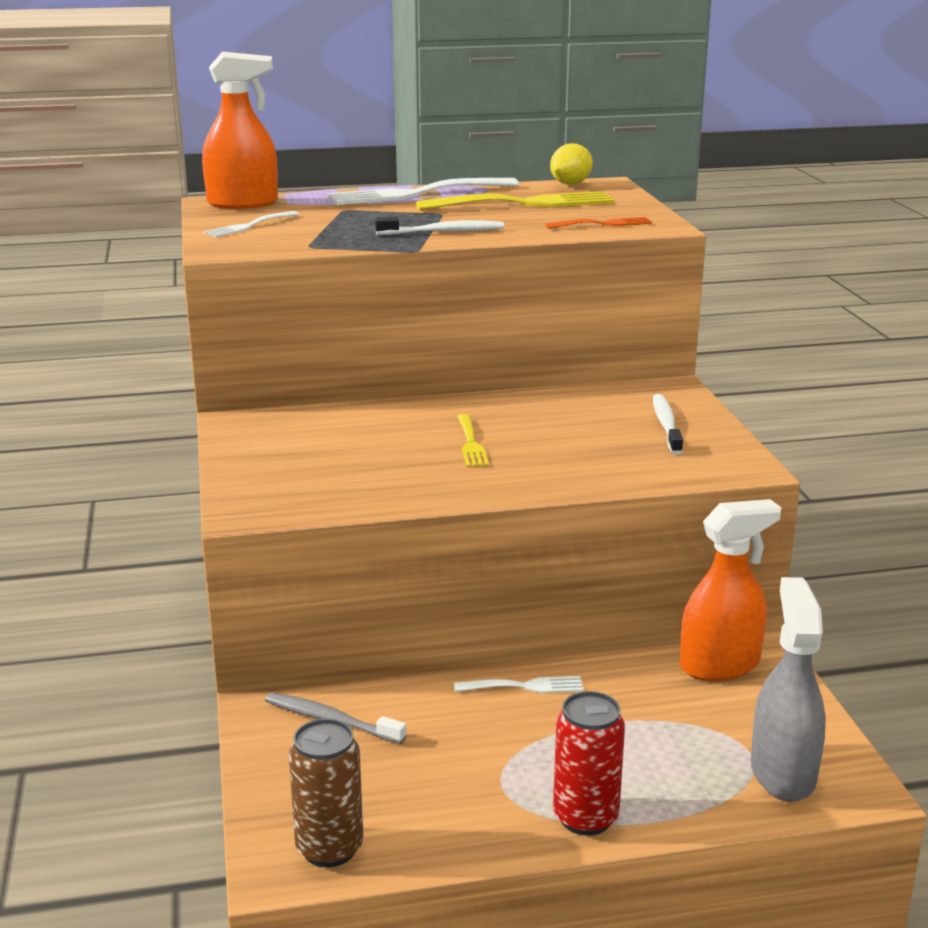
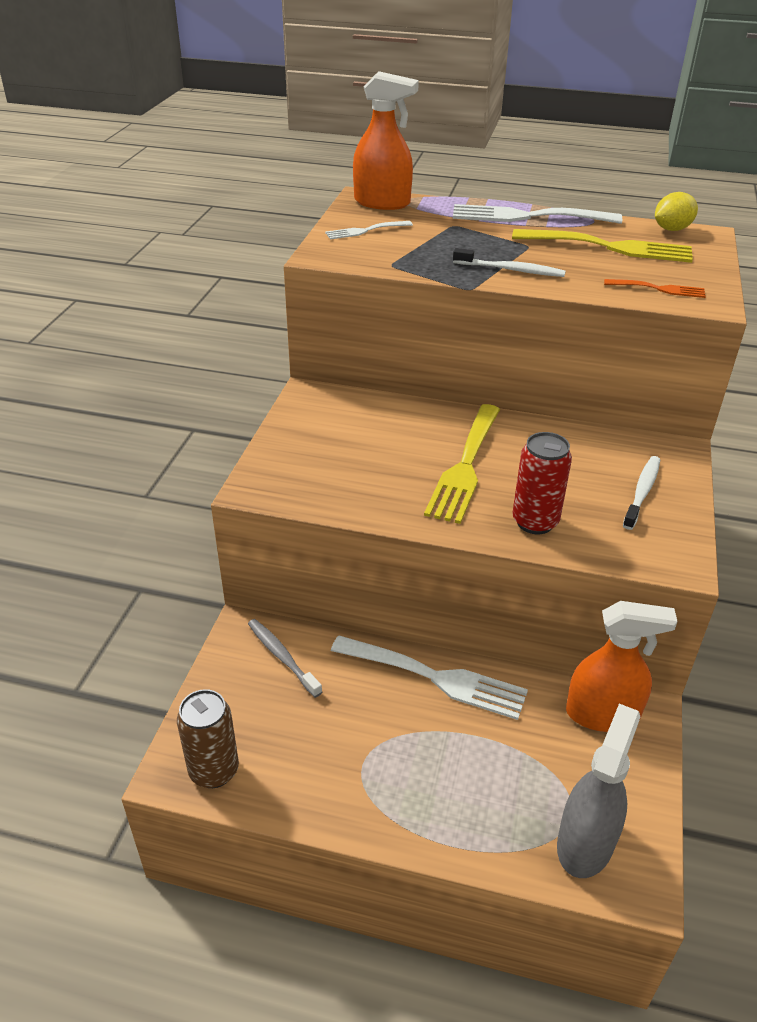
camera: 25 degrees right, 15 degrees up
white fork [454,676,584,693] -> white fork [331,635,528,720], size x1.95
yellow fork [457,414,489,467] -> yellow fork [424,404,500,524], size x1.95
red can [553,691,625,836] -> red can moved to [512,432,572,534]

